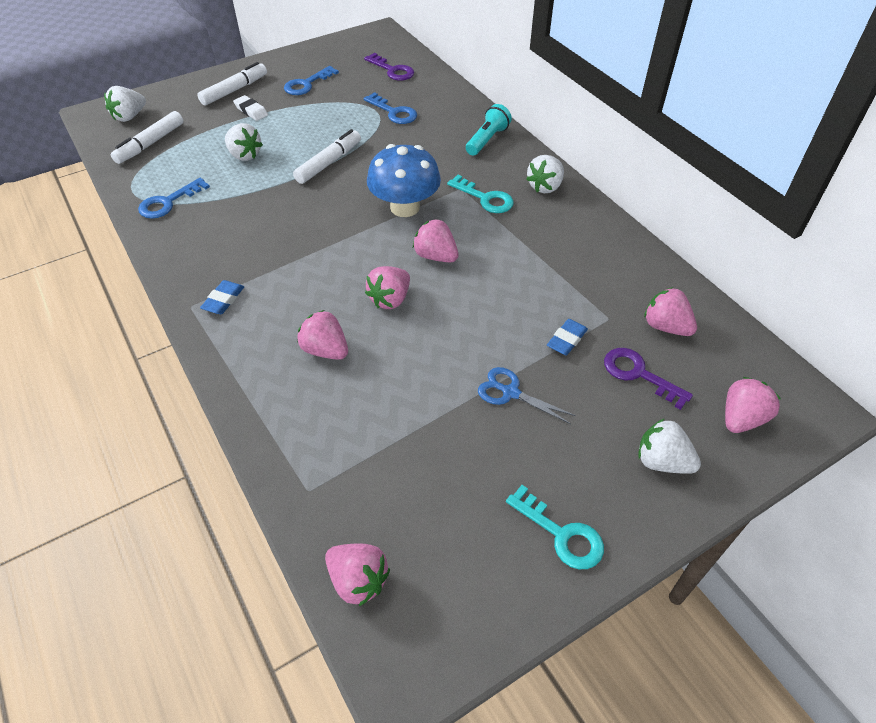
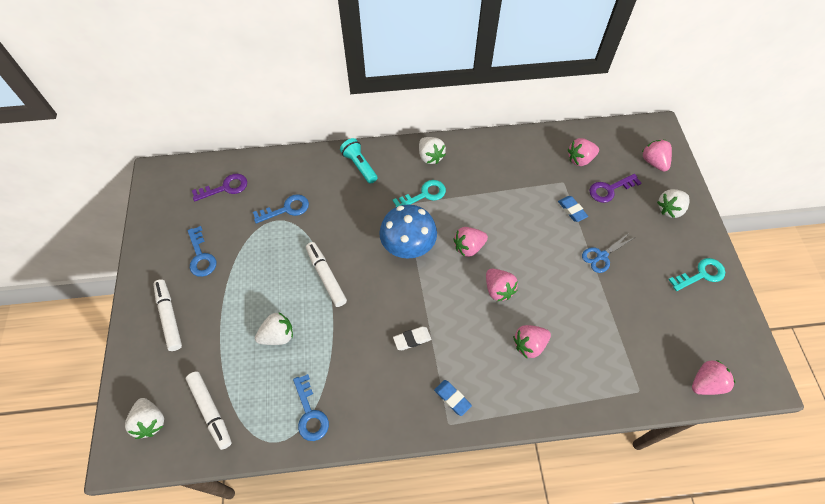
camera: 65 degrees left, 10 degrees up
white eraser [233,95,268,121] -> white eraser moved to [393,327,431,350]

